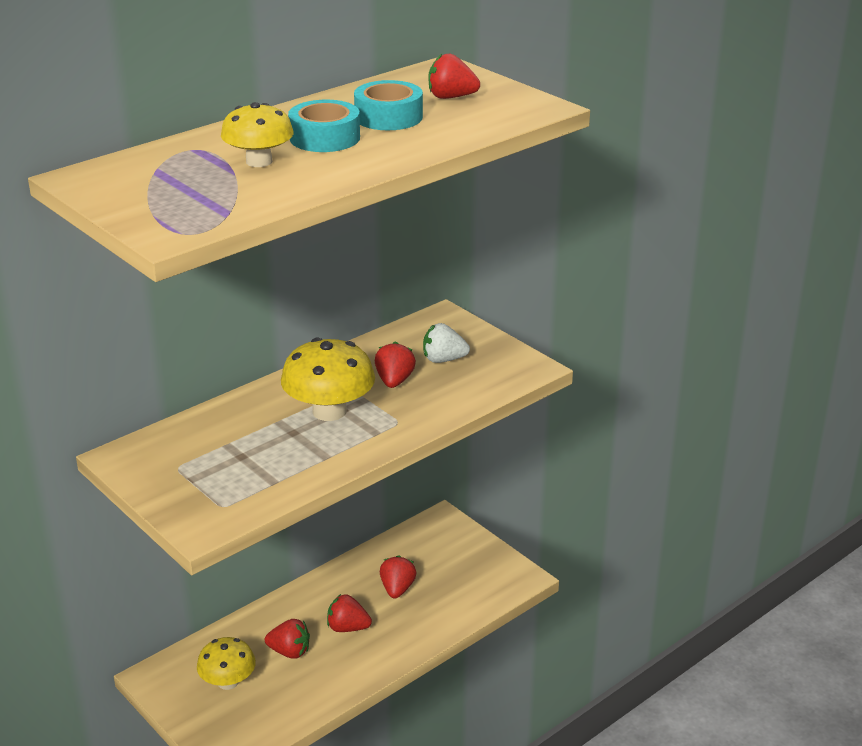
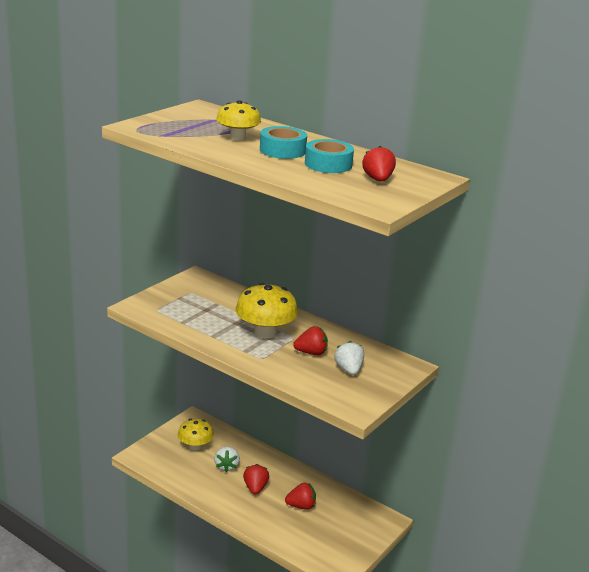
camera: 75 degrees right, 5 degrees down
red strawberry [265,619,310,659] -> white strawberry [214,446,240,472]

